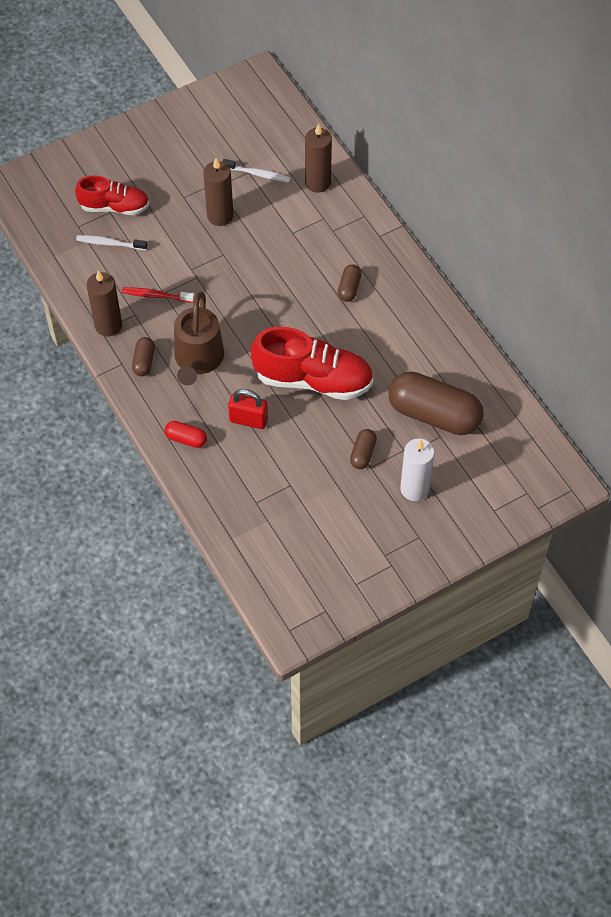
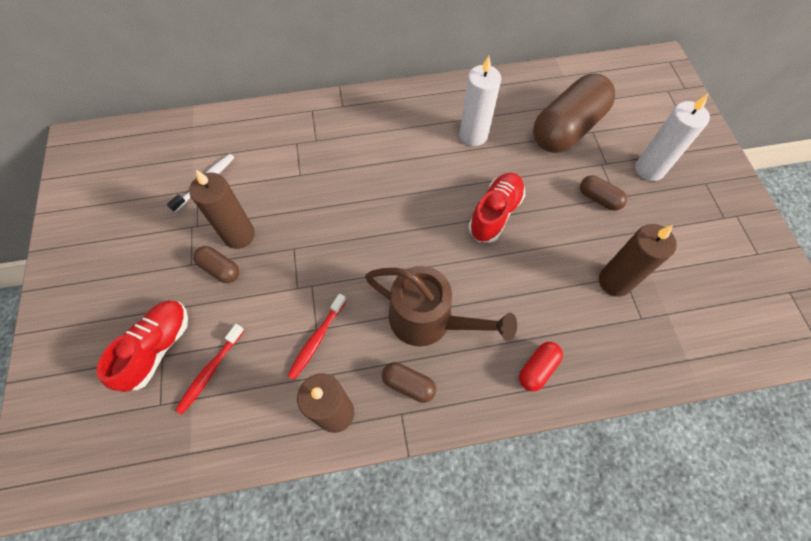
camera: 70 degrees left, 5 degrees up
white toothbrush [76,235,147,250] -> red toothbrush [175,324,244,414]
red padlock [228,389,268,429] -> none
red shoe [251,327,373,400] -> red shoe [468,173,525,243], size x0.63
brown candle [305,123,332,193] -> brown candle moved to [599,224,677,297]
brown capsule [338,264,362,302] -> brown capsule moved to [193,246,239,283]
none -> white candle [459,56,501,146]

